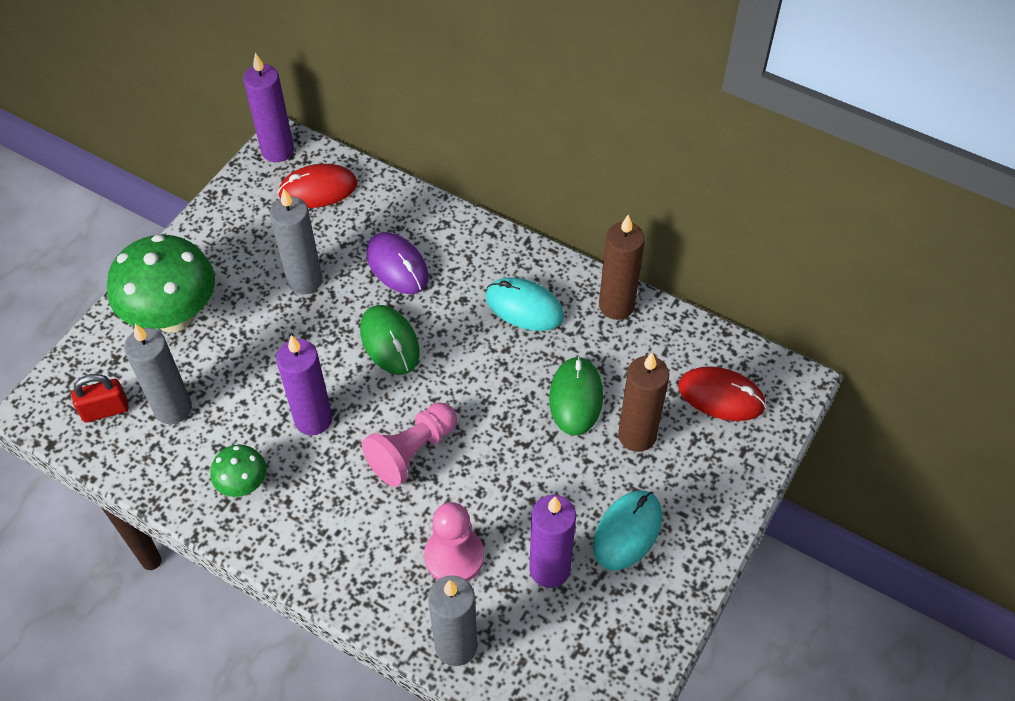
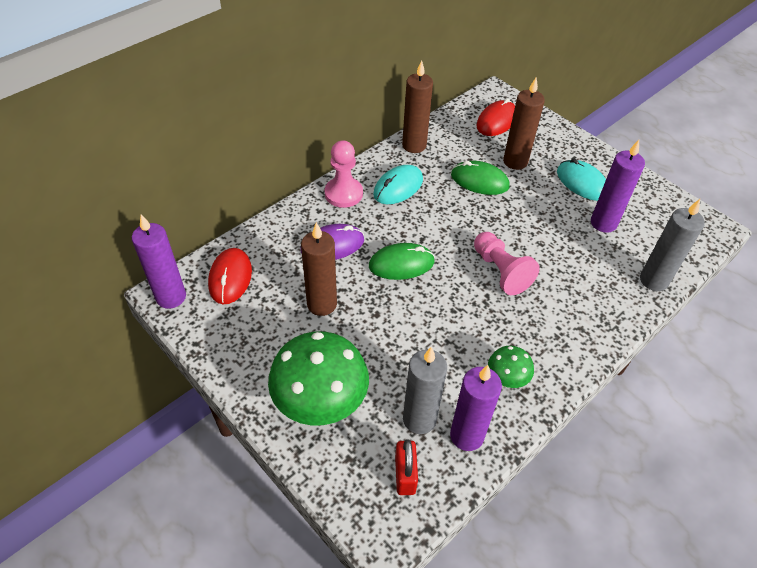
camera: 75 degrees left, 5 degrees down
grey candle [270,188,322,294] -> brown candle [301,222,337,316]
purple candle [276,335,332,435] -> purple candle moved to [450,365,502,451]
pink pawn [424,502,484,581] -> pink pawn moved to [325,140,363,208]

